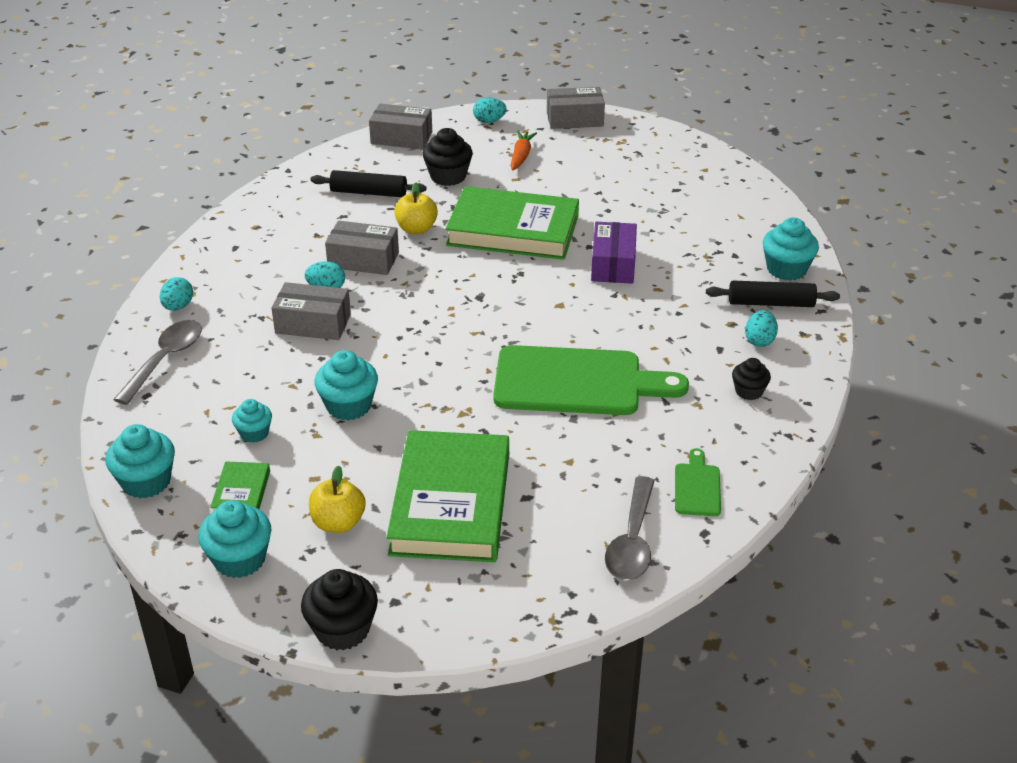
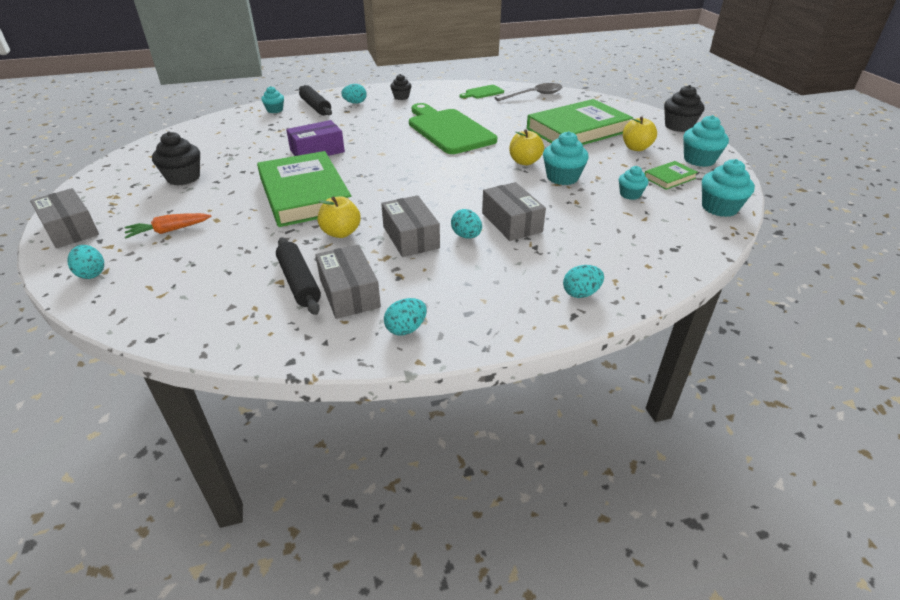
camera: 125 degrees left, 0 degrees up
grey spoon [113,320,202,405] -> none
grey box [369,104,432,149] -> grey box moved to [316,244,381,319]
black cupcake [422,128,473,186] -> black cupcake moved to [152,131,200,186]
turquoise cupcake [763,218,819,281] -> turquoise cupcake [261,86,284,113], size x0.62
none -> turquoise egg [384,298,427,336]
none -> yellow apple [509,129,544,165]

